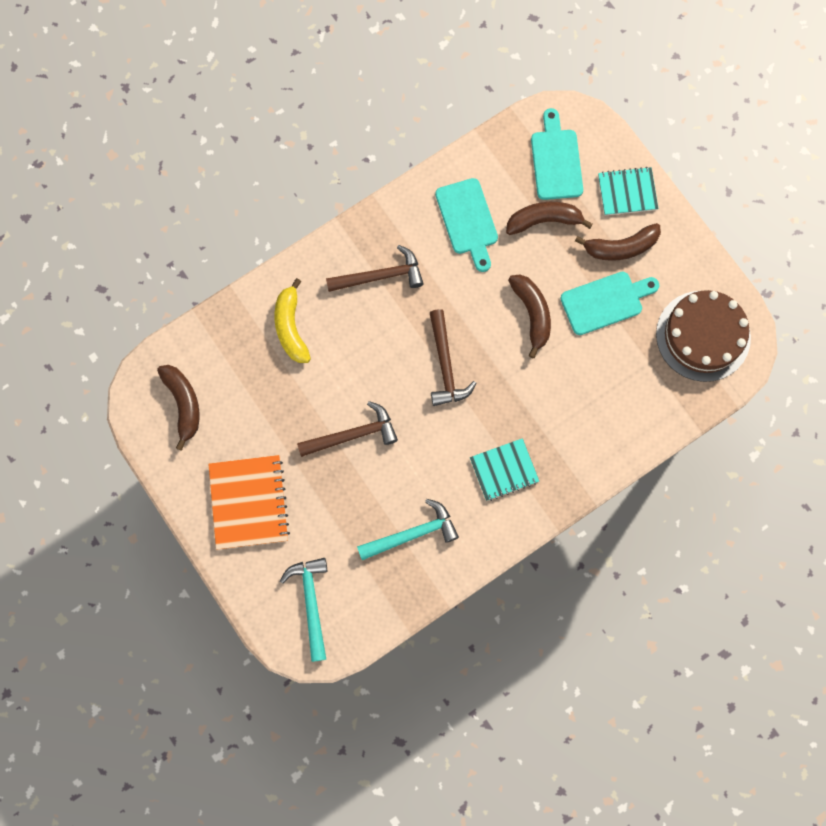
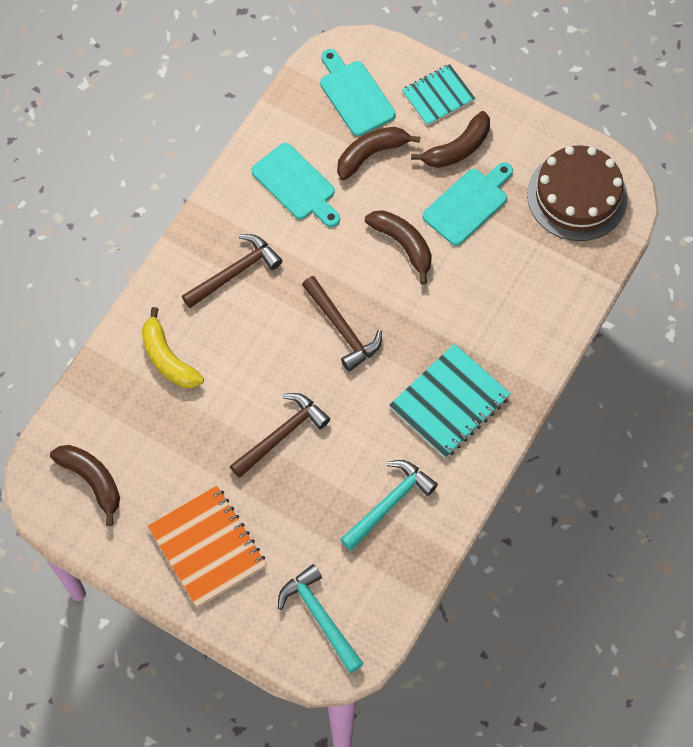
camera: 25 degrees left, 10 degrees down
turquoise notebook [470,438,539,501] -> turquoise notebook [389,344,511,458], size x1.52

